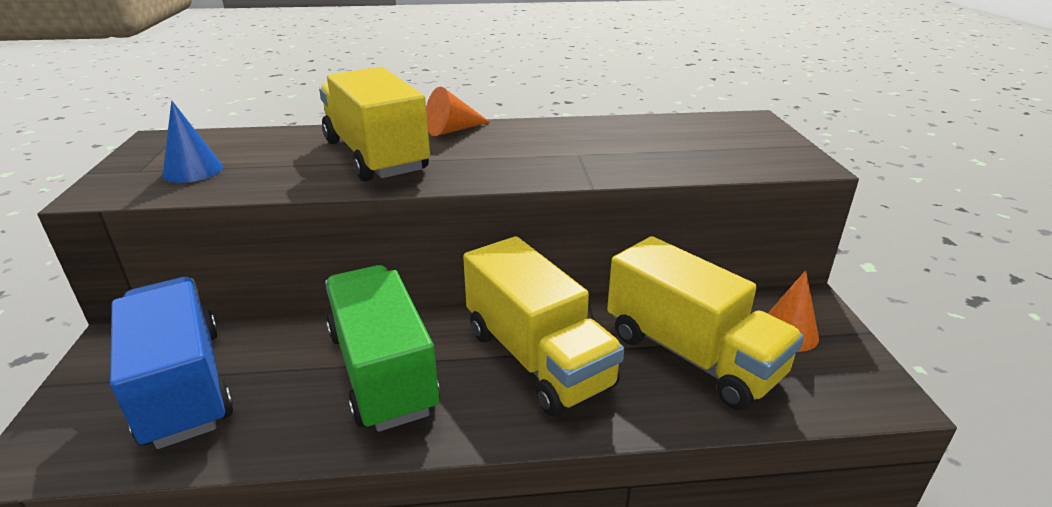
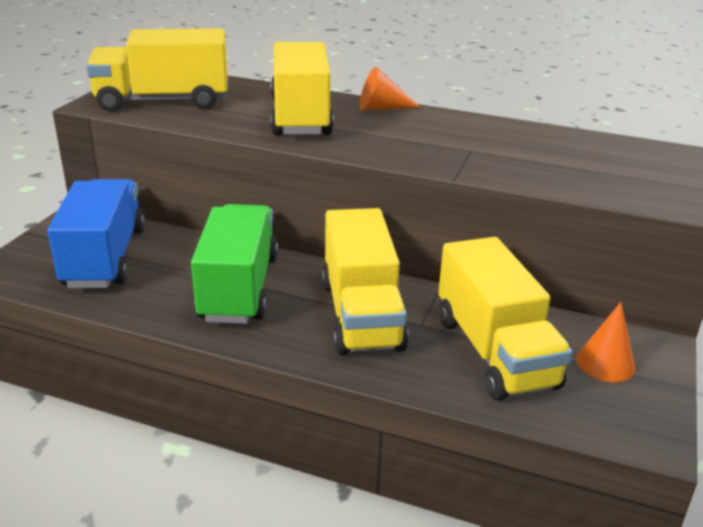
camera: 25 degrees right, 0 degrees up
blue cone [163,100,223,183] -> yellow truck [86,28,228,112]

